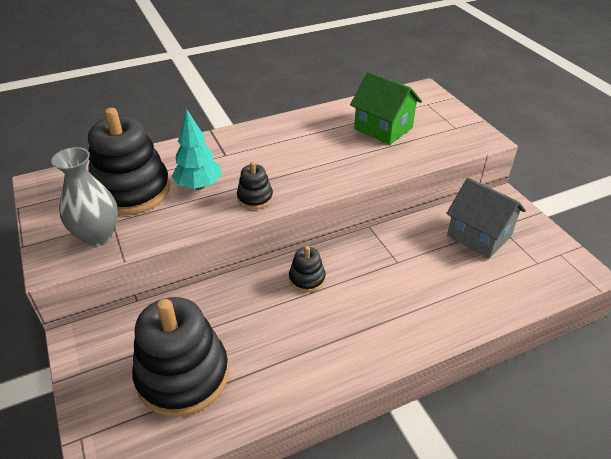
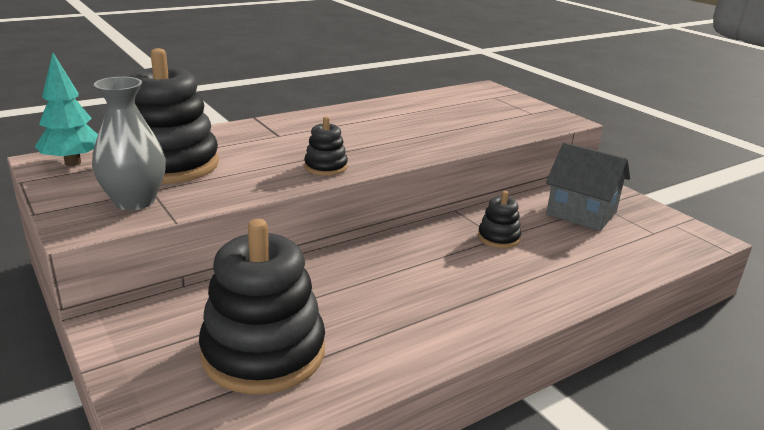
camera: 10 degrees left, 15 degrees down
turquoise tree [172,109,221,190] -> turquoise tree moved to [35,52,98,166]
black stacking toy [289,246,326,293] -> black stacking toy moved to [478,191,521,248]
green house [350,72,422,145] -> none

